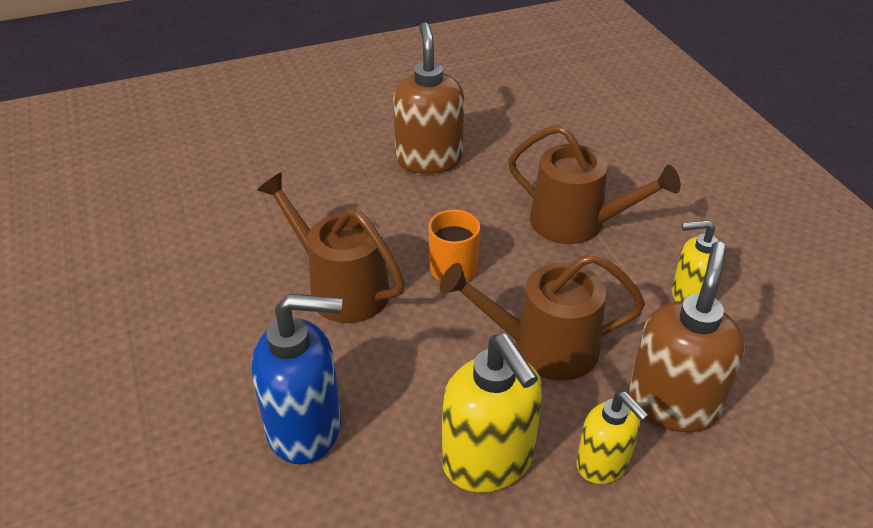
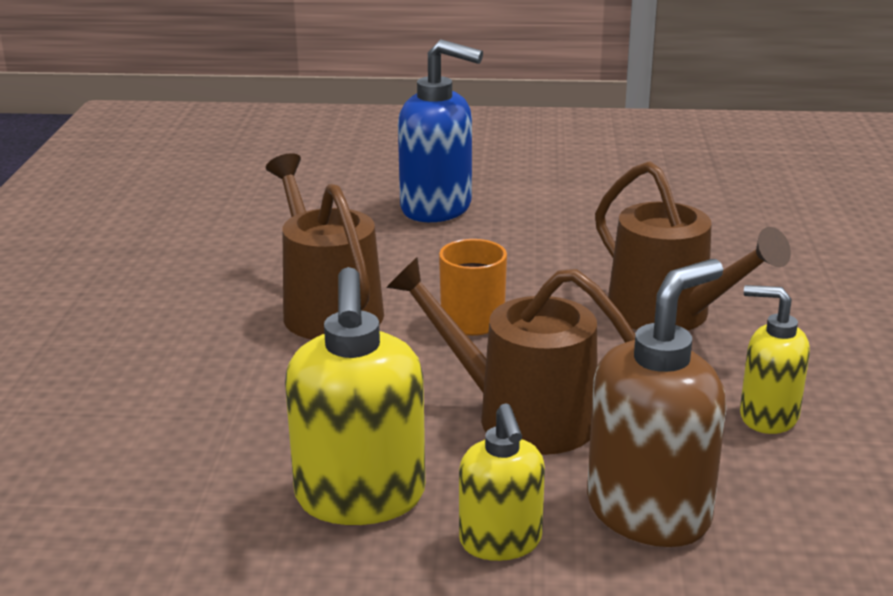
camera: 25 degrees right, 15 degrees down
blue soap dispenser [252,294,342,464] -> blue soap dispenser moved to [398,39,483,222]
brown soap dispenser [393,22,464,174] -> none

